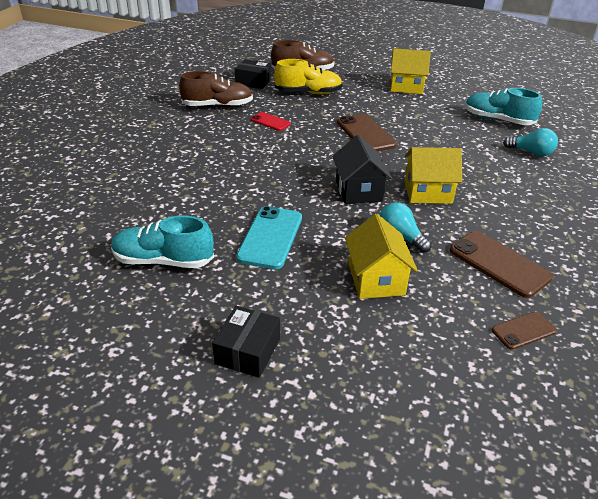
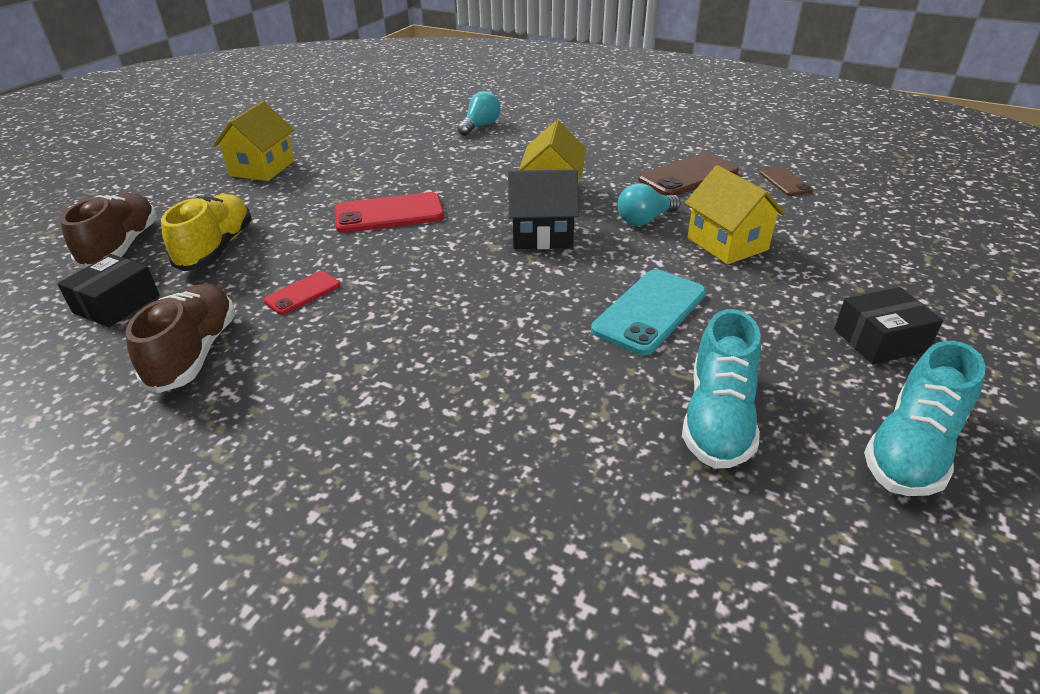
camera: 80 degrees left, 0 degrees up
black box [212,306,280,378] -> black box turned 45 degrees counterclockwise [834,287,943,365]
turquoise phone [236,206,302,269] -> turquoise phone turned 75 degrees counterclockwise [591,269,706,355]
brown phone [337,114,397,151] -> red phone [334,192,444,233]
yellow house [345,214,418,299] -> yellow house turned 60 degrees clockwise [685,165,786,265]
turquoise shoe [465,88,542,125] -> turquoise shoe moved to [864,341,986,496]

